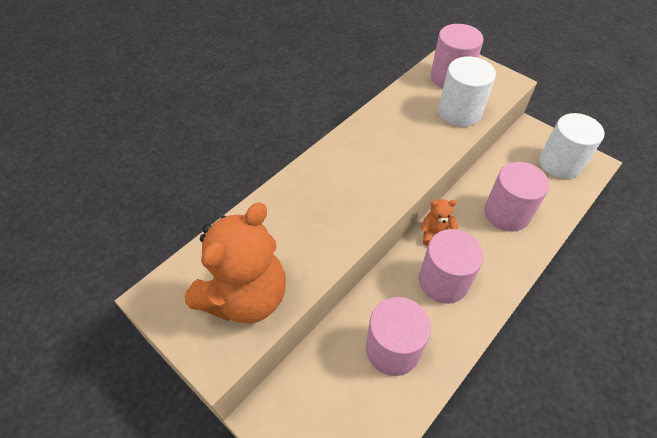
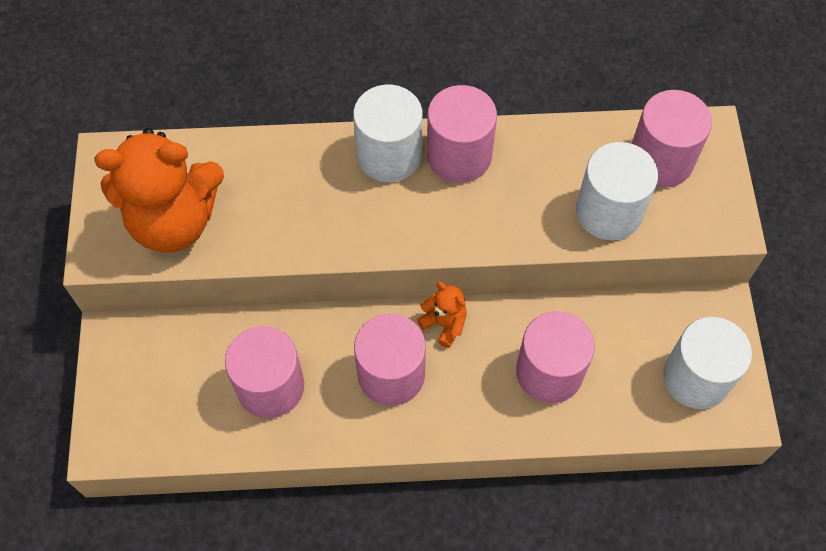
camera: 45 degrees right, 10 degrees up
none -> white cylinder [353,85,423,182]
none -> pink cylinder [427,85,497,183]

